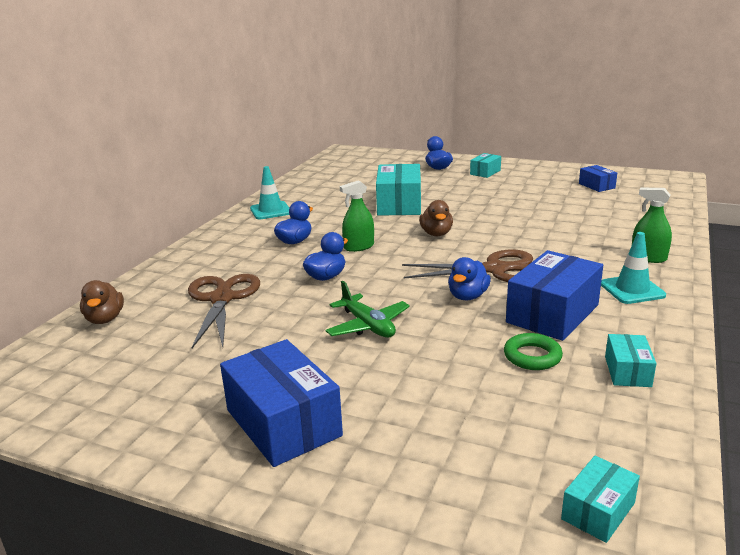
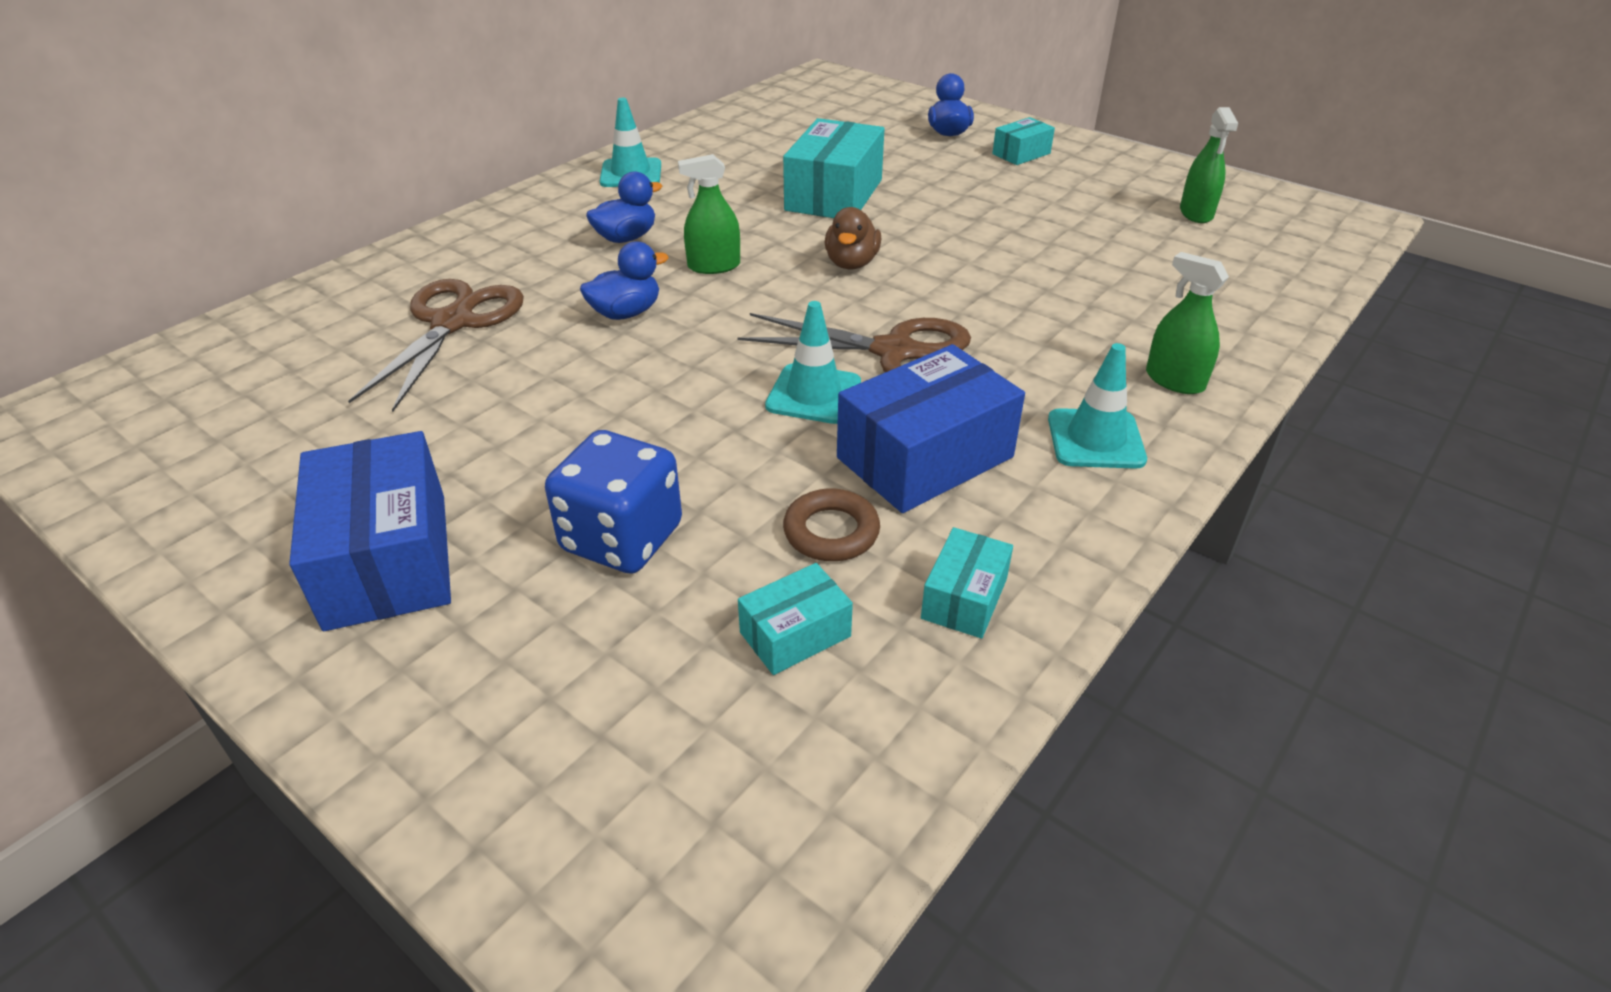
camera: 15 degrees right, 15 degrees up
brown duck [80,280,124,324] -> none
green plane [325,281,410,338] -> none
blue duck [448,257,491,301] -> turquoise traffic cone [765,301,861,424]
green ring [504,333,563,370] -> brown ring [783,489,880,561]
turquoise box [561,456,640,543] -> turquoise box moved to [738,563,853,675]
blue box [579,165,617,192] -> green spray bottle [1180,107,1238,223]
none -> blue dice [545,430,682,574]

